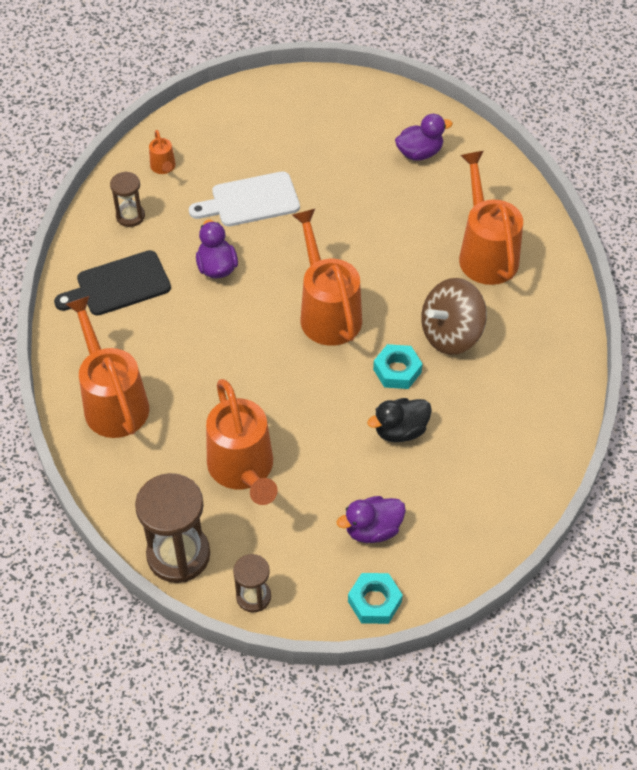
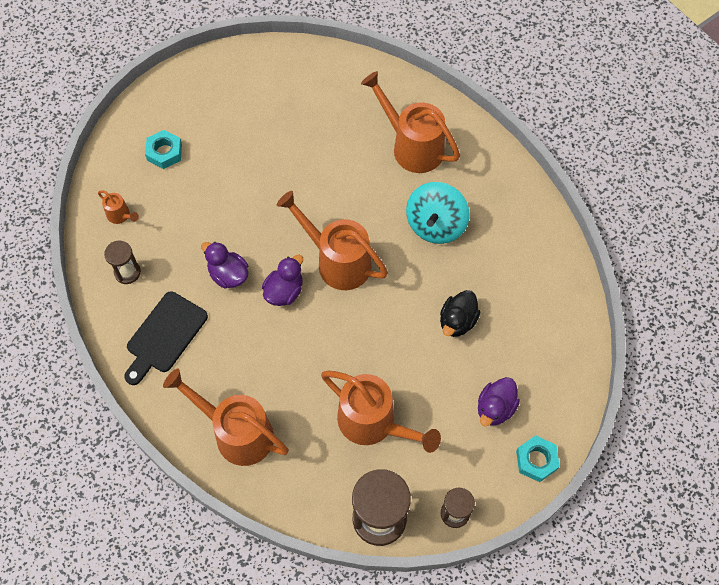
camera: 35 degrees left, 10 degrees up
white cutting board [189,171,300,226] -> none
turquoise nut [373,344,422,389] -> turquoise nut moved to [145,130,182,169]
purple duck [395,114,453,160] -> purple duck moved to [262,254,303,306]
brown spinning top [421,278,487,355] -> turquoise spinning top [406,182,470,244]

